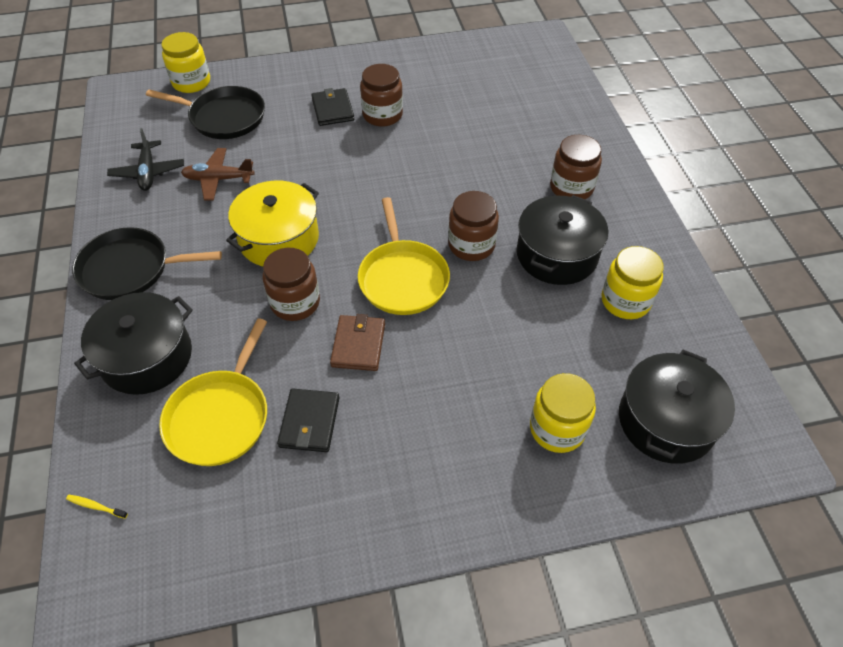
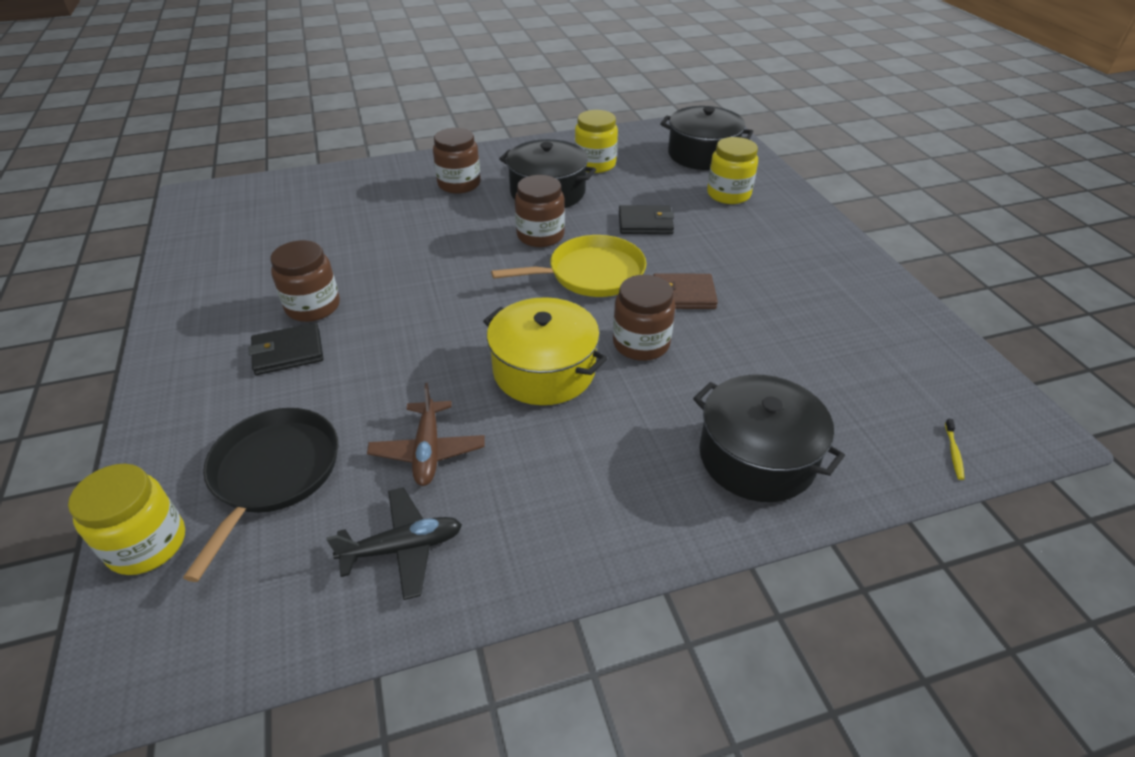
camera: 95 degrees left, 10 degrees down
black pan [72,227,222,300] -> none
yellow pan [159,318,267,466] -> none
black wallet [277,388,339,452] -> black wallet moved to [619,205,674,234]

